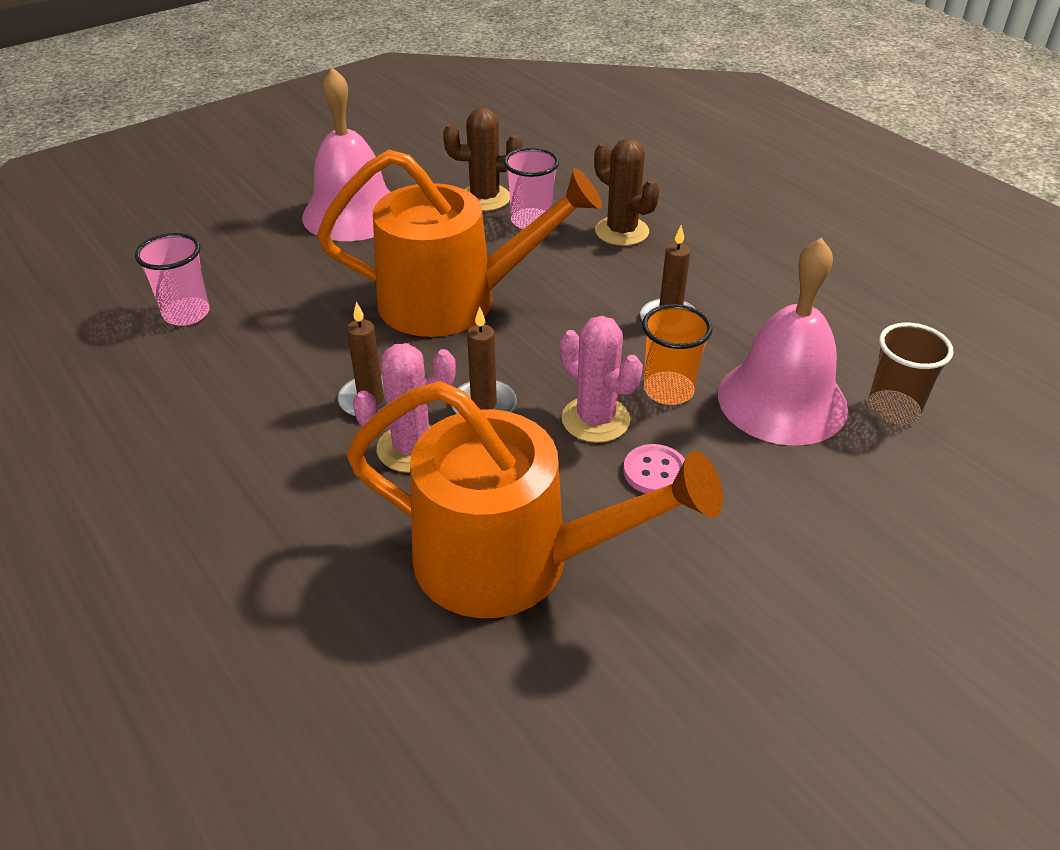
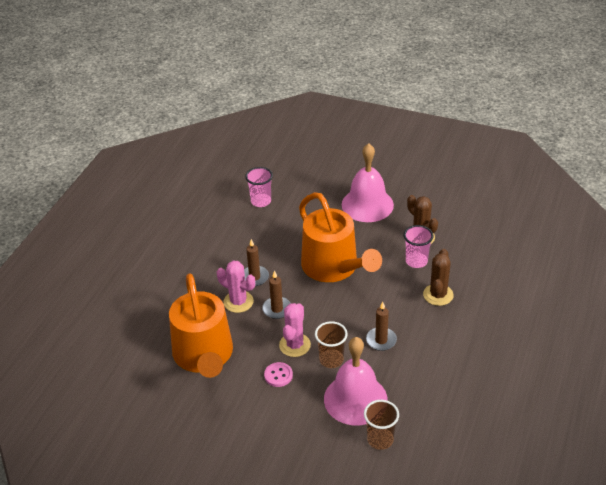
camera: 60 degrees right, 0 degrees up
orange cup [642,304,713,405] -> brown cup [315,321,348,368]

